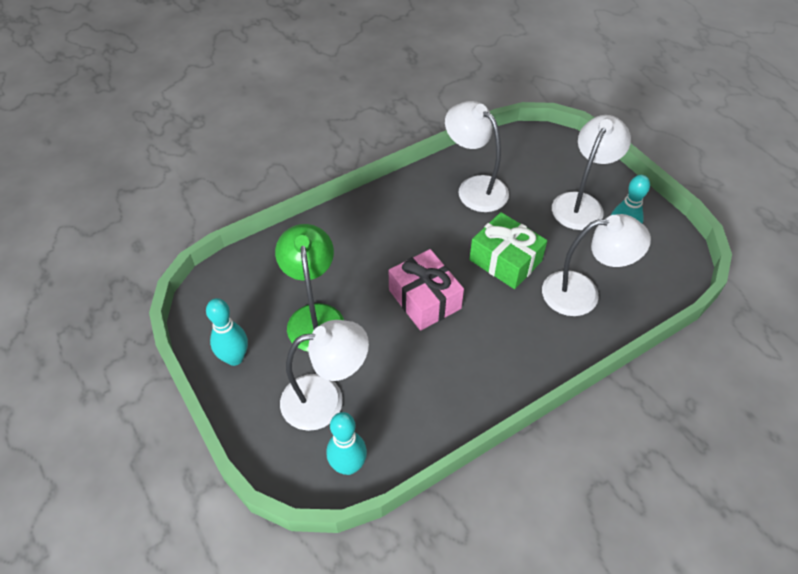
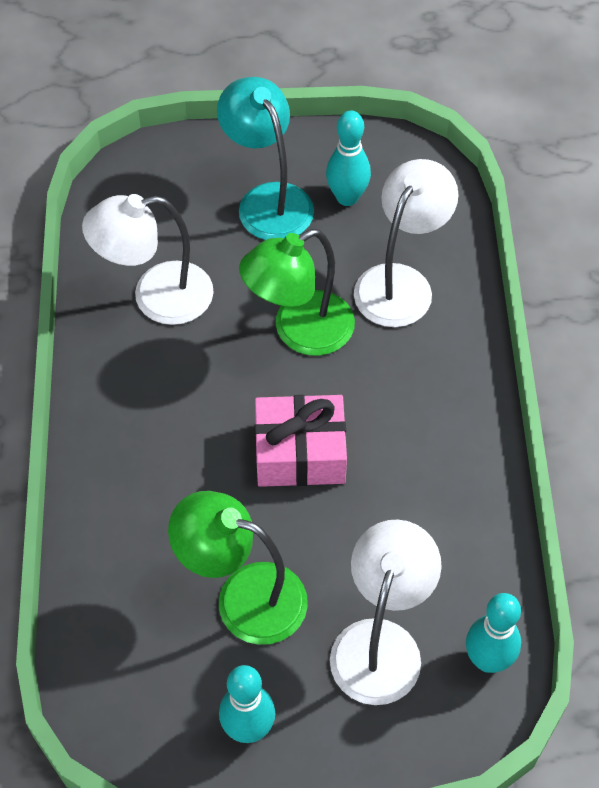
camera: 60 degrees left, 5 degrees up
green gift [469,212,547,289] -> green lamp [239,229,355,356]
white lamp [552,115,631,230] -> turquoise lamp [217,77,314,240]

